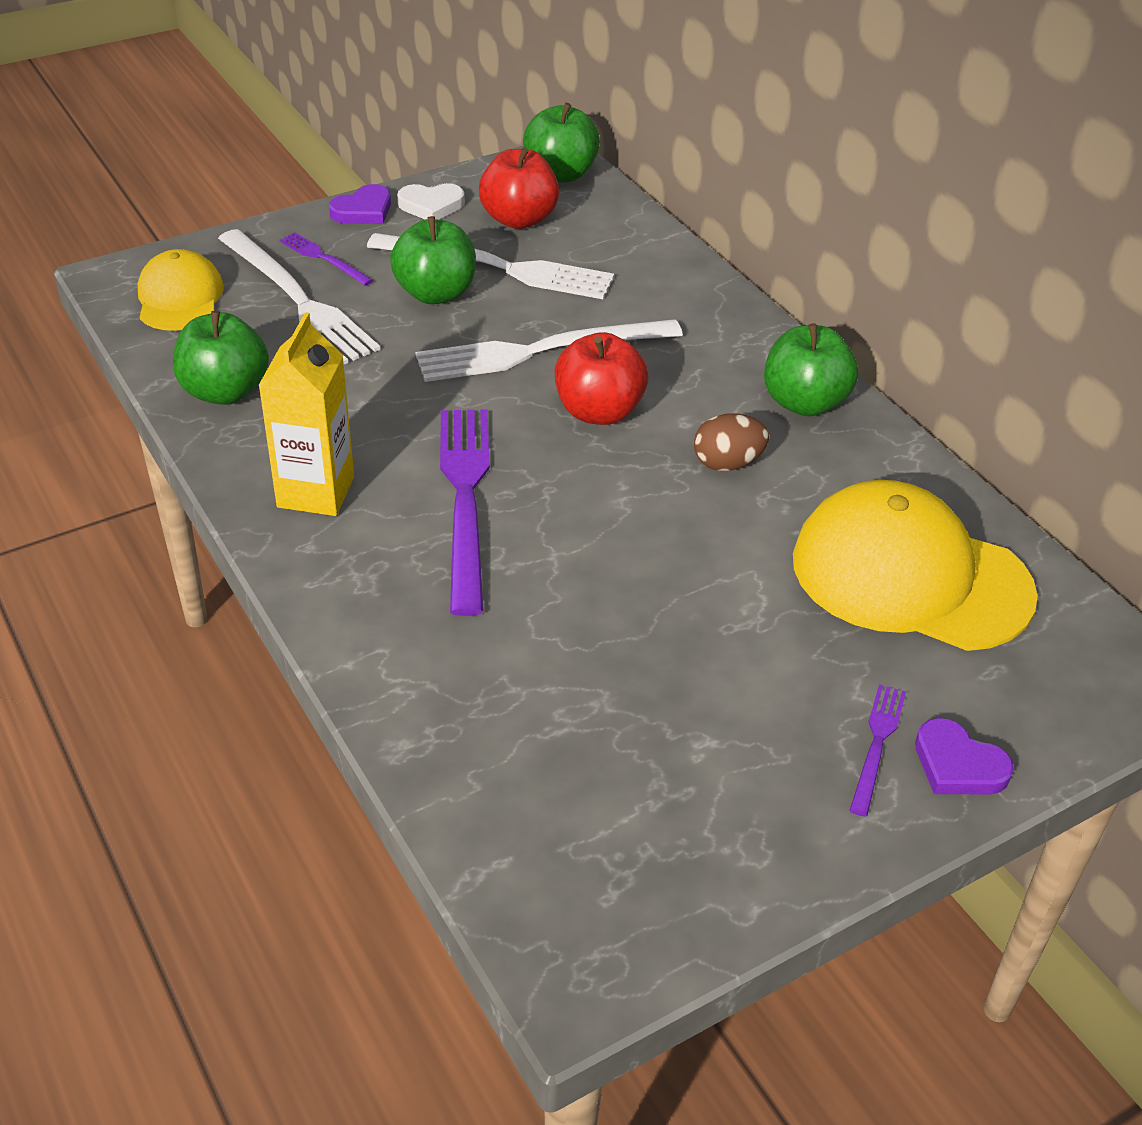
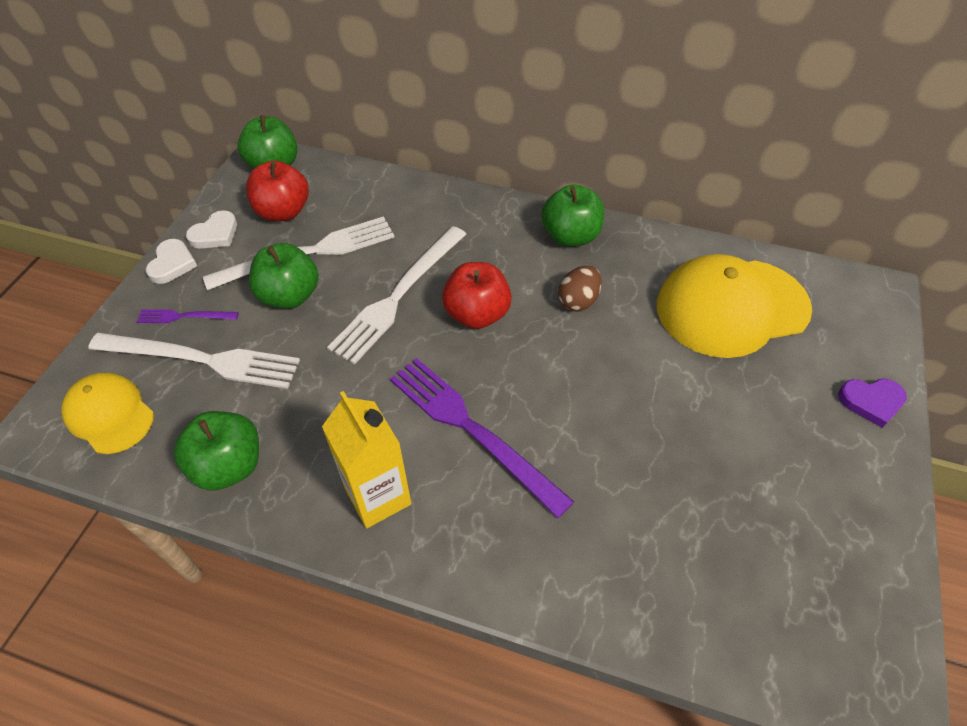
camera: 40 degrees left, 10 degrees up
purple heart [329,184,391,224] -> white heart [146,239,197,284]
purple fork [849,684,906,817] -> none

